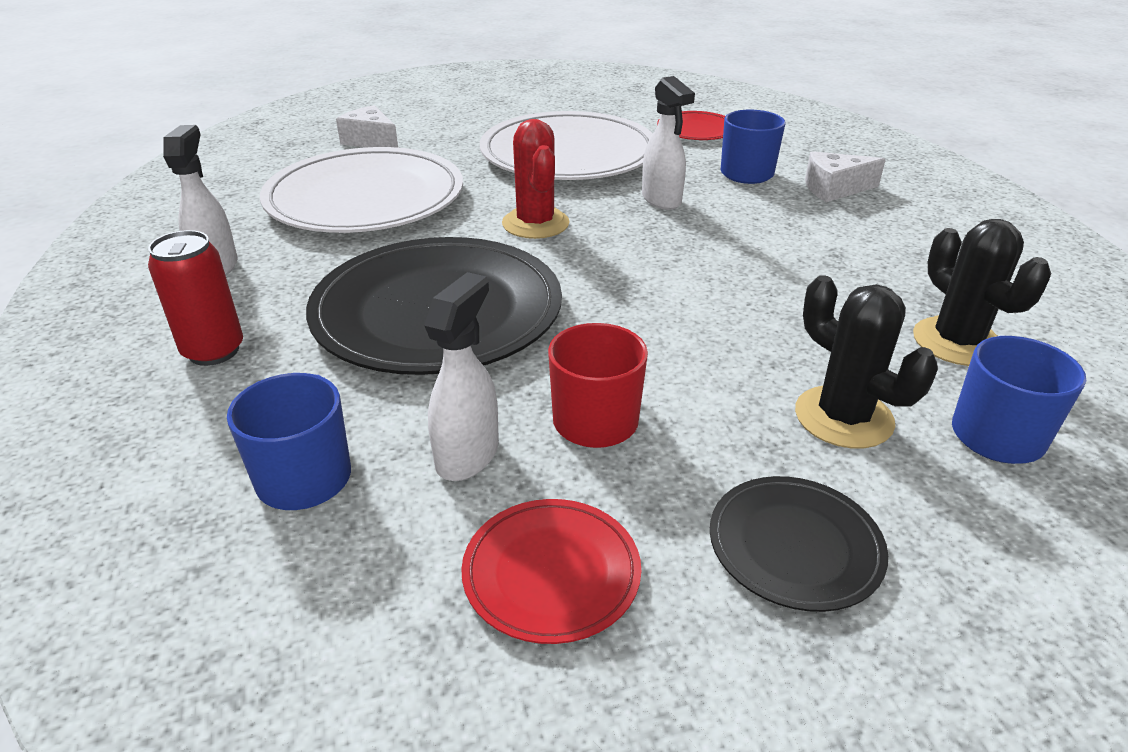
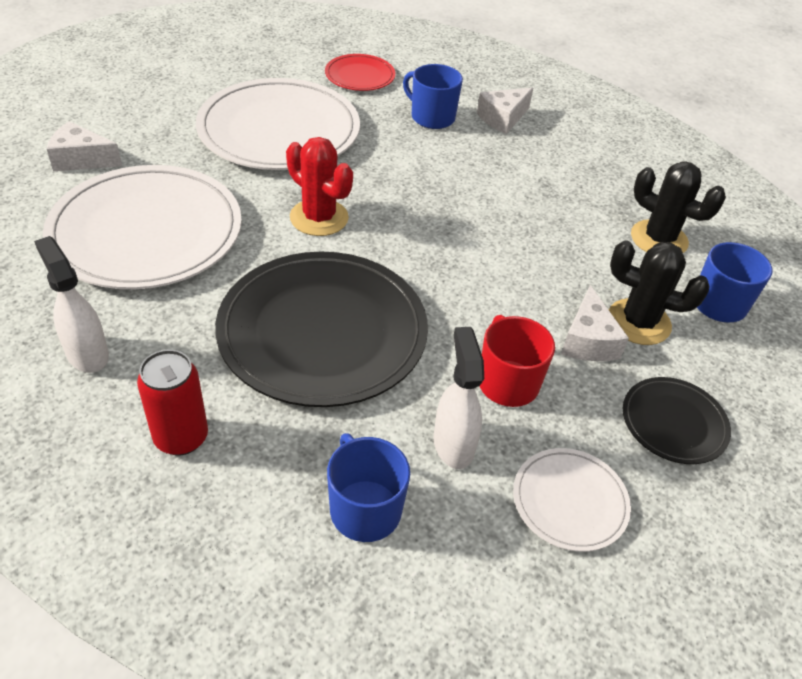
camera: 35 degrees left, 10 degrees up
red plate [461,499,641,644] -> white plate [513,448,631,552]
white spray bottle [642,76,695,210] -> none
none -> white cheese [561,285,629,361]

